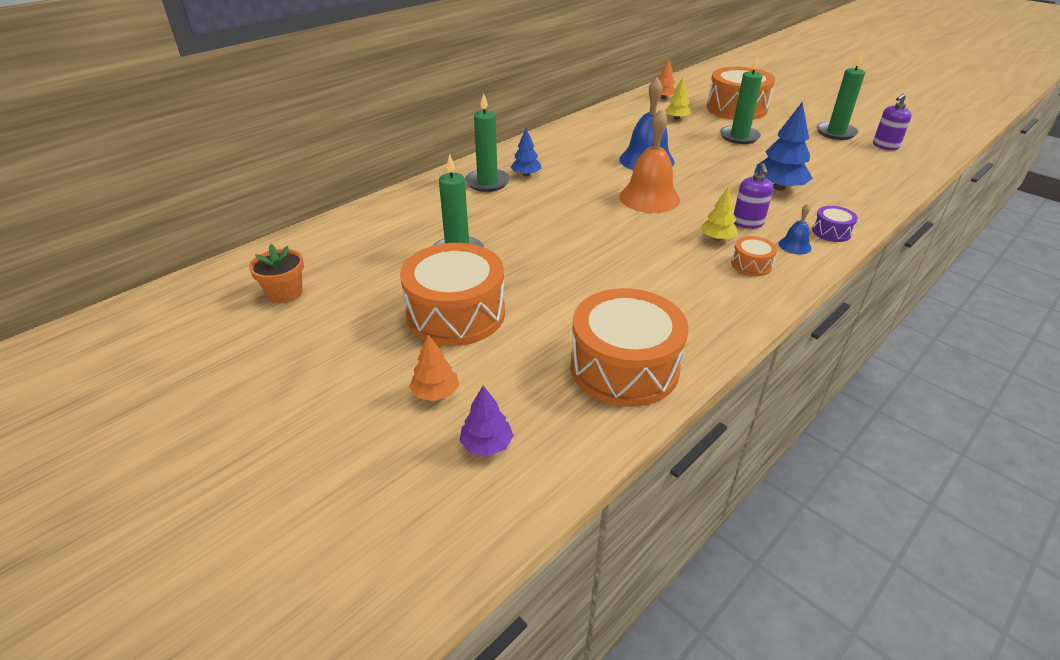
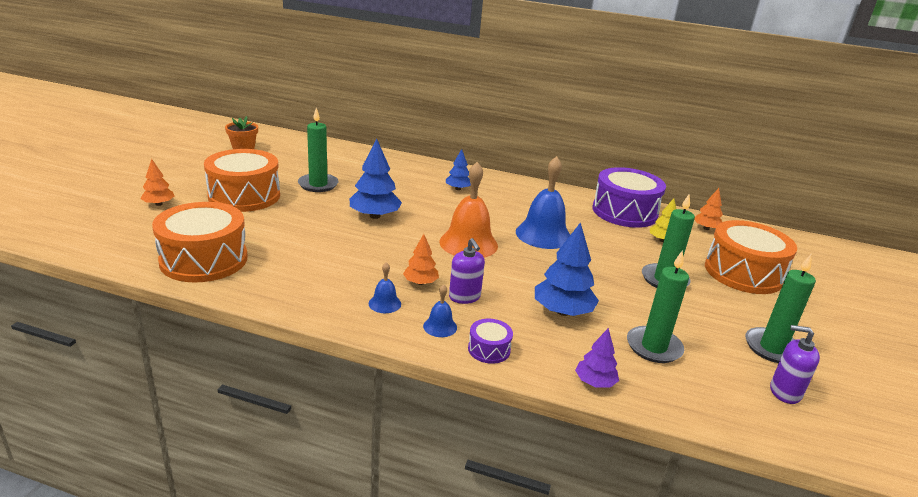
camera: 60 degrees right, 10 degrees down
purple tree [460,386,514,456] -> purple tree moved to [575,328,619,388]
green candle [465,93,510,192] -> green candle moved to [627,250,689,363]
yellow tree [700,187,738,241] -> orange tree [403,234,439,285]
orange drum [731,236,777,276] -> blue bell [369,262,401,313]
purple soap dispenser [734,163,774,229] -> purple soap dispenser turned 90 degrees counterclockwise [449,238,485,304]
none -> blue tree [350,138,402,219]
none -> purple drum [592,167,666,228]

